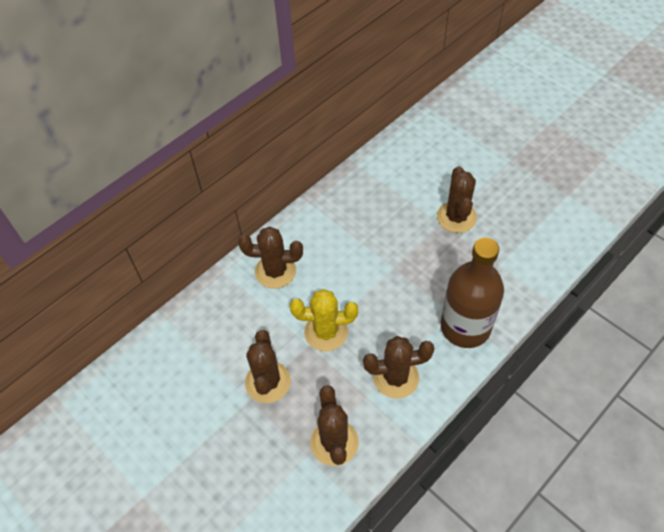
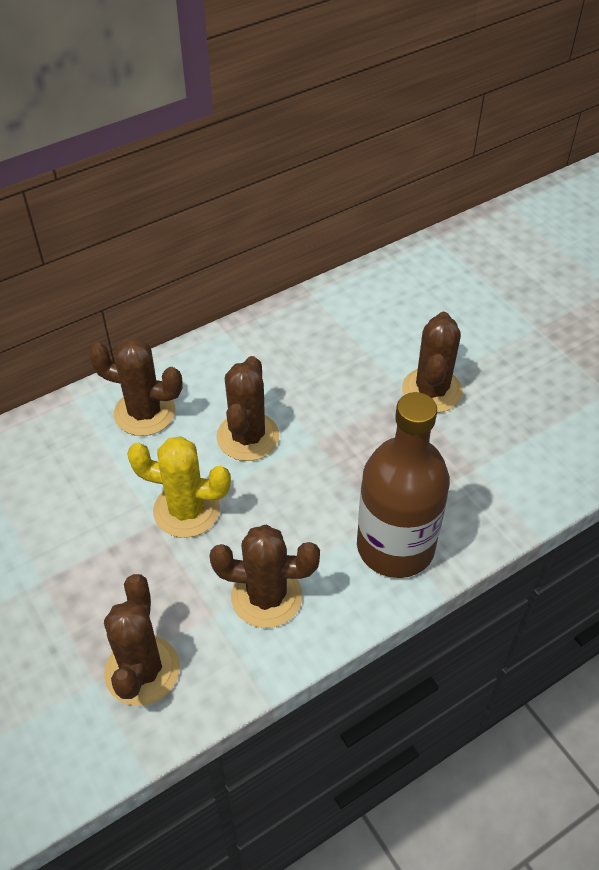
camera: 10 degrees right, 5 degrees down
brown cactus [245,330,291,403] -> brown cactus moved to [216,356,279,461]

